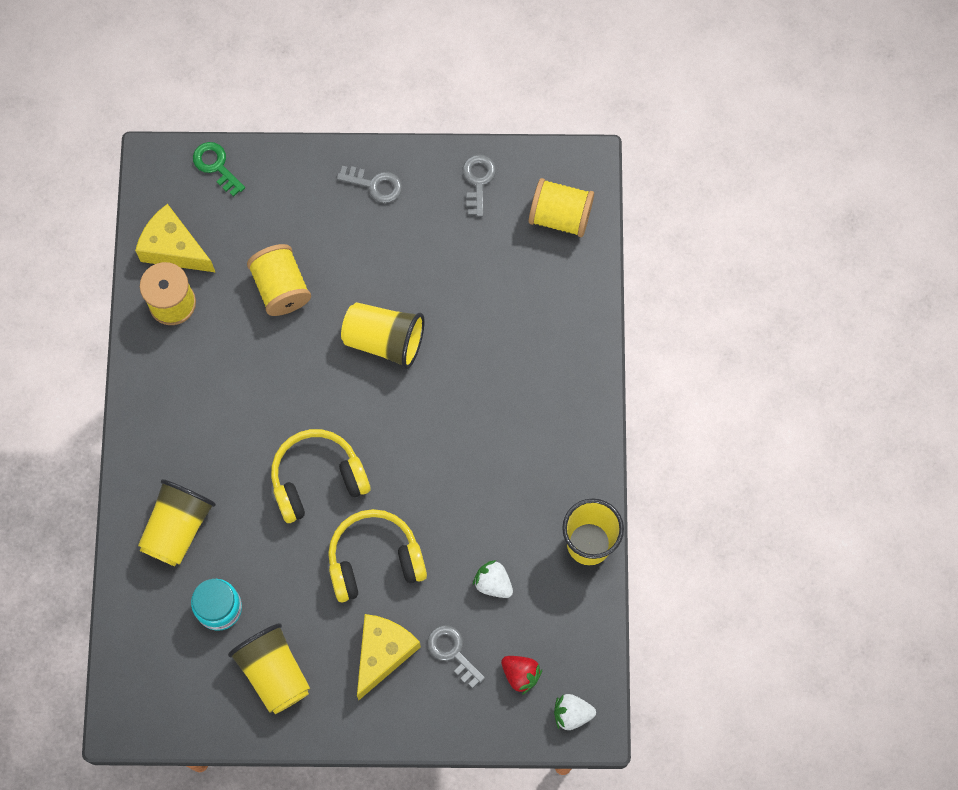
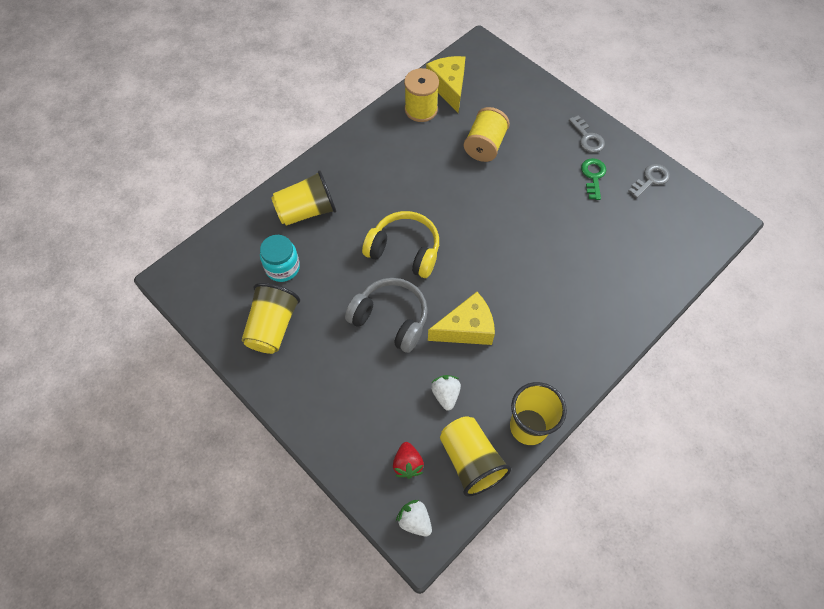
camera: 45 degrees right, 10 degrees down
green key [193,142,245,197] -> green key moved to [581,158,606,200]
yellow headphones [328,509,427,602] -> grey headphones [345,278,428,353]
yellow cup [341,302,425,369] -> yellow cup moved to [440,416,511,497]
yellow cheese [357,614,421,700] -> yellow cheese moved to [428,292,495,345]
grey key [427,625,485,688] -> none
yellow spool [529,178,594,237] -> none

